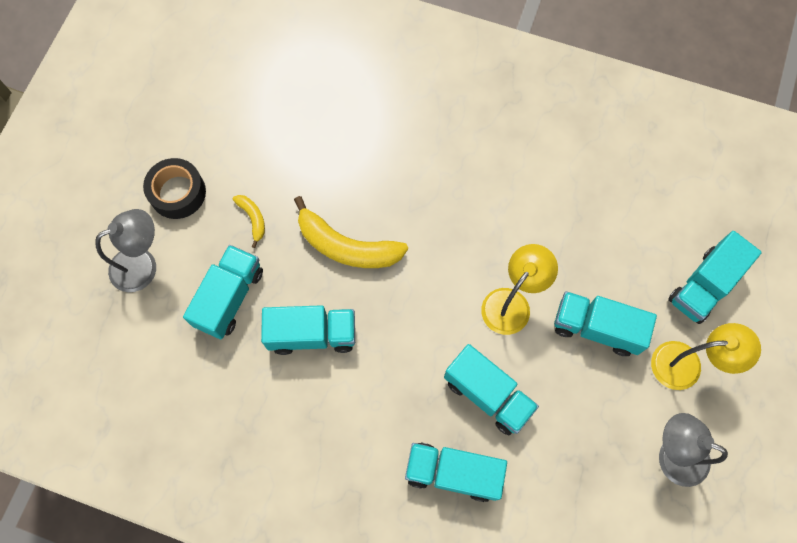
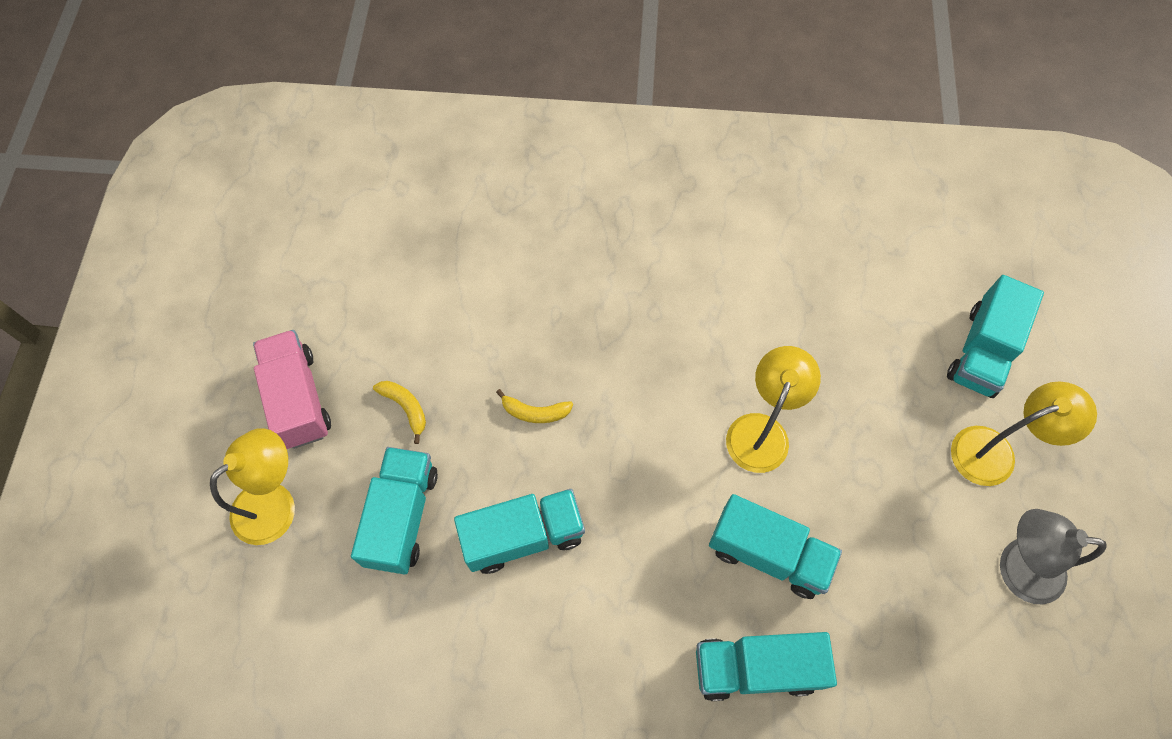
camera: 15 degrees left, 5 degrees down
grey lamp [95,209,156,292] -> yellow lamp [210,428,295,545]
black tape [143,158,206,219] -> pink truck [253,330,331,449]
yellow banana [294,196,408,268] -> yellow banana [496,389,573,423], size x0.48
turquoise truck [554,291,657,356] -> none

